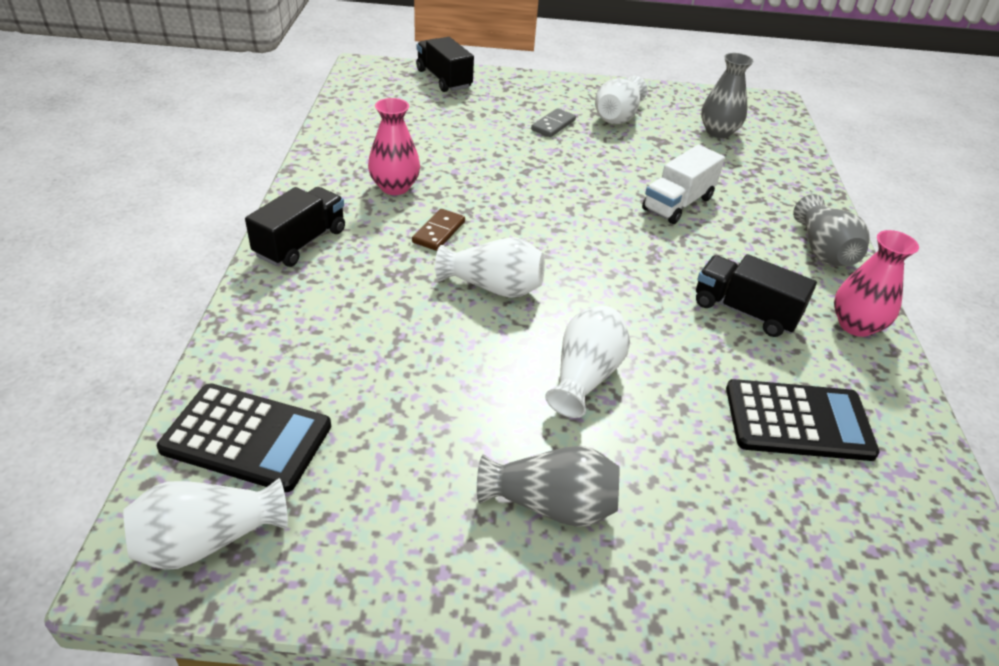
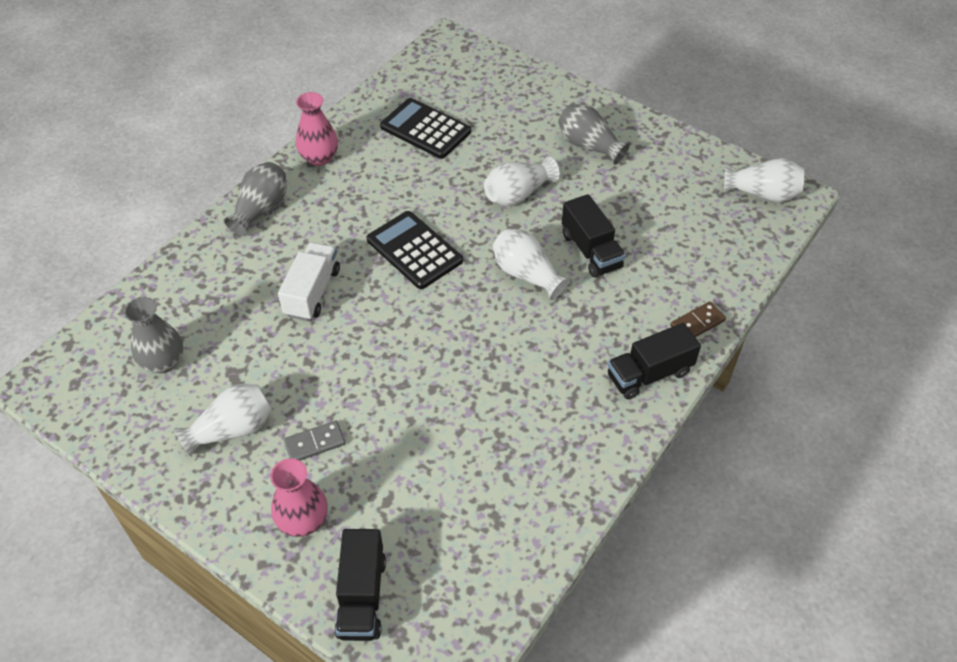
camera: 145 degrees left, 10 degrees up
black calculator [157,383,331,492] -> black calculator moved to [367,211,463,289]
pink vase [368,98,420,195] -> pink vase moved to [270,458,328,537]
brown domino [412,209,465,251] -> brown domino moved to [670,302,726,337]
white truck [642,145,725,224] -> white truck turned 60 degrees counterclockwise [278,242,340,321]
black truck [696,254,817,337] -> black truck moved to [562,194,626,278]

